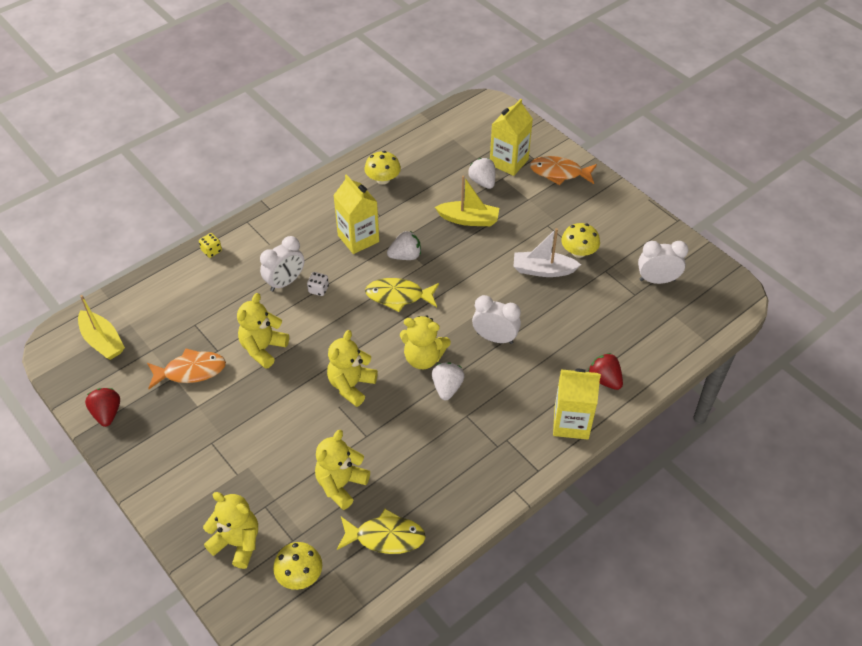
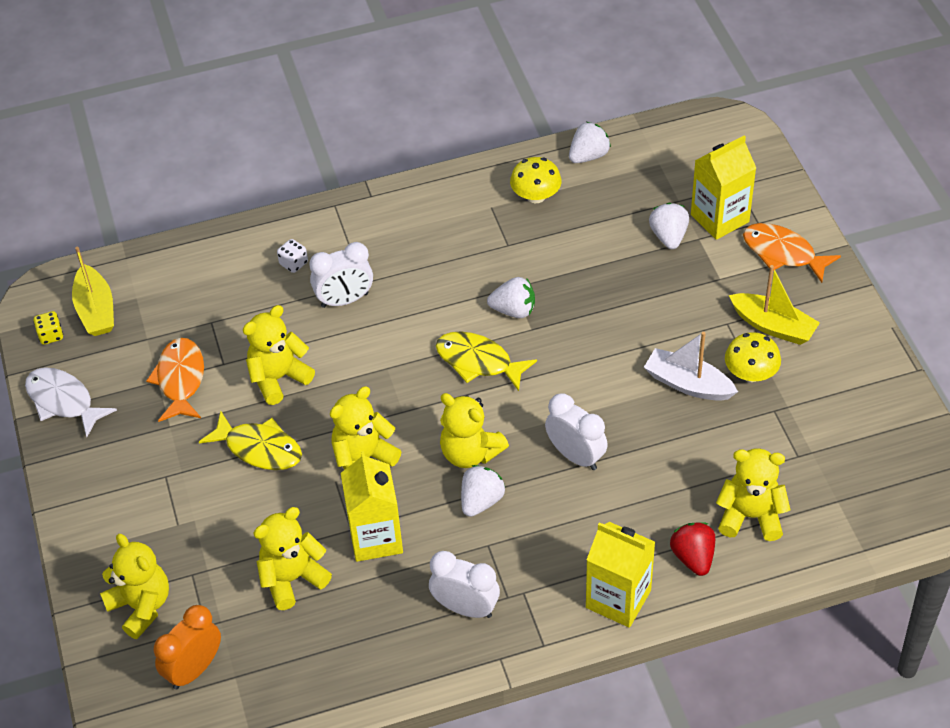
camera: 25 degrees right, 0 degrees up
red strawberry [85,388,120,427] -> white fish [25,367,117,437]
orange fish [147,348,226,389] -> orange fish turned 105 degrees counterclockwise [146,338,204,422]
yellow dice [199,233,222,258] -> yellow dice moved to [33,311,63,345]
yellow mushroom [273,542,322,590] -> orange clock [154,605,221,689]
white dice [307,272,329,296] -> white dice moved to [277,239,308,273]
yellow carton [333,174,379,254] -> yellow carton moved to [341,451,403,562]
yellow fish [337,509,426,554] -> yellow fish moved to [199,411,302,470]
yellow boat [435,176,499,226] -> yellow boat moved to [729,265,820,345]
white clock [638,241,688,284] -> white clock moved to [429,551,500,618]
none -> white strawberry [569,122,611,163]
none -> yellow teddy bear [716,448,790,541]

